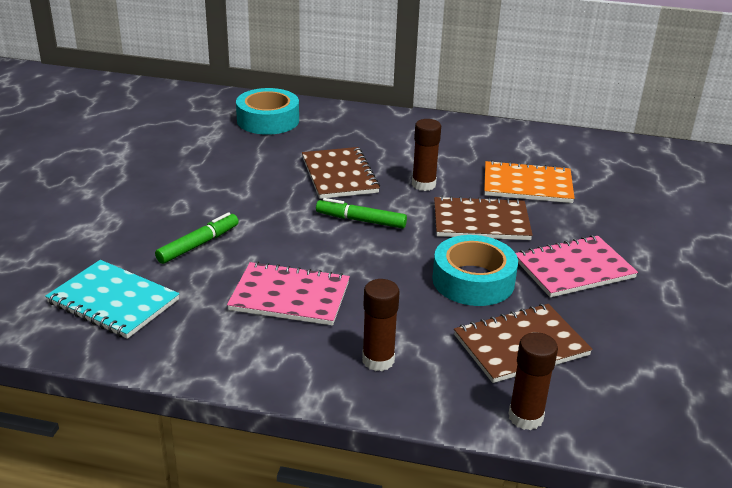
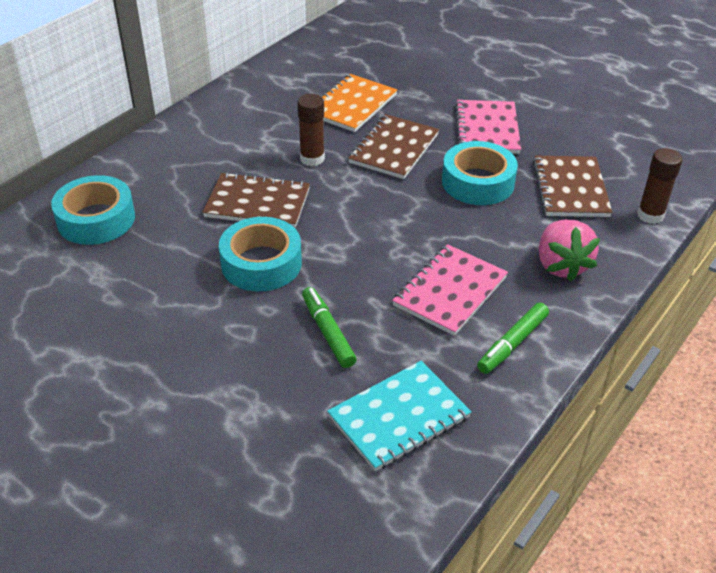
camera: 65 degrees left, 10 degrees up
green marker [316,198,407,229] -> green marker moved to [477,303,549,374]
brown glue stick [362,279,400,371] -> pink strawberry [539,220,600,282]
none -> turquoise tape [219,217,302,291]

